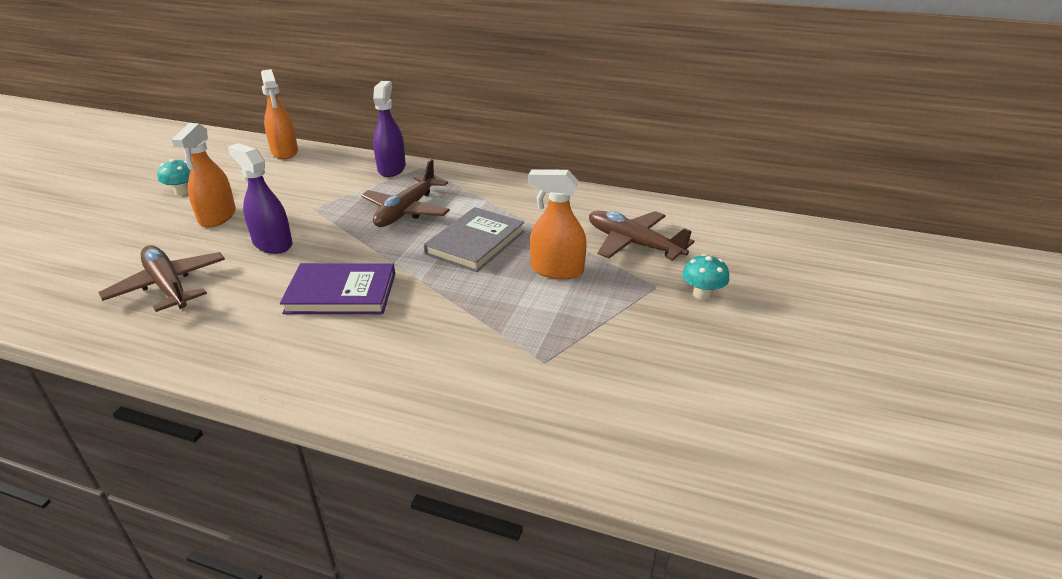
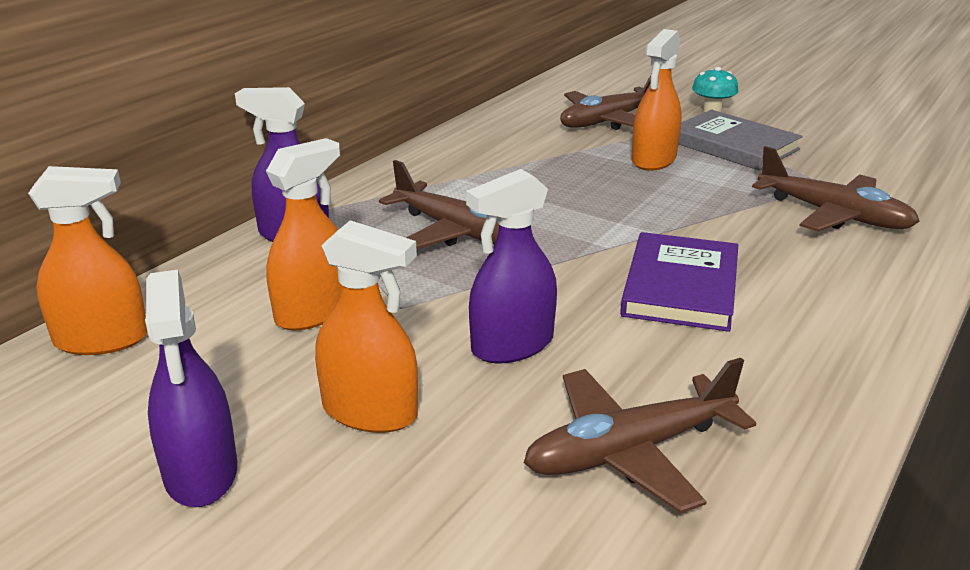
camera: 75 degrees left, 5 degrees down
turquoise mushroom [157,159,190,195] -> purple spray bottle [145,270,237,507]
grey book [424,207,525,272] -> grey book moved to [679,110,803,171]
none -> orange spray bottle [266,138,341,331]
none -> brown plane [752,146,920,232]

